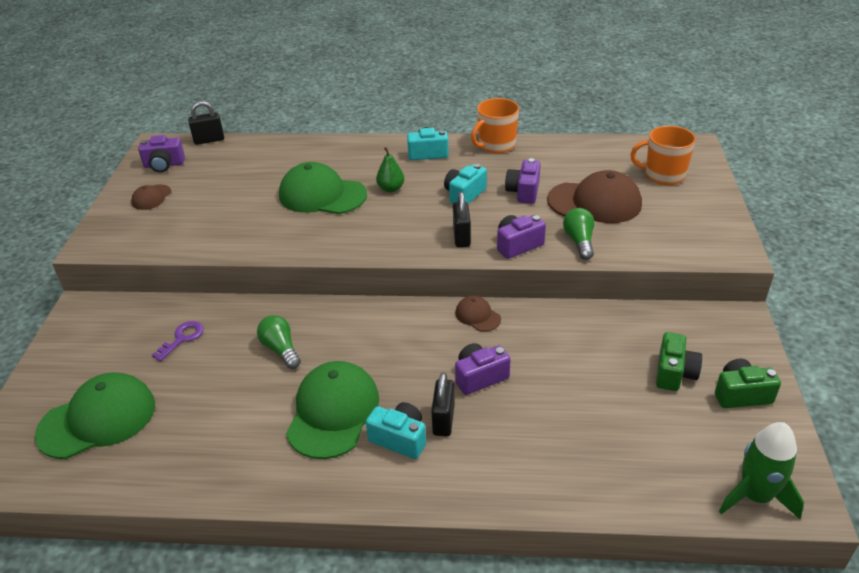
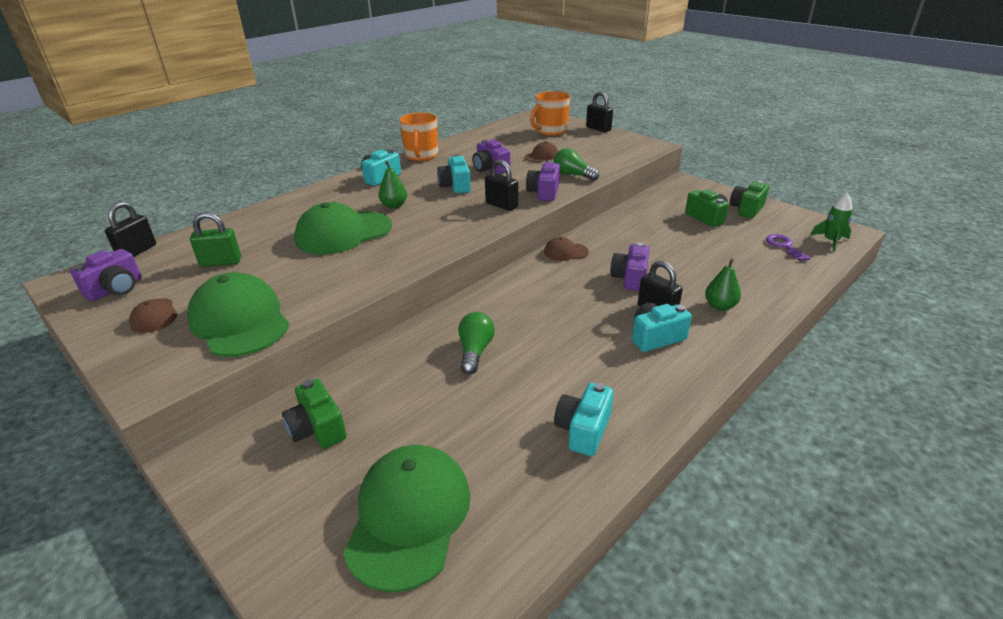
camera: 50 degrees left, 5 degrees down
purple key [152,321,203,361] -> purple key moved to [766,234,810,261]
green light bulb [257,315,301,369] -> green light bulb turned 90 degrees clockwise [458,312,495,374]
green cap [286,361,379,459] -> green cap moved to [187,272,289,357]
brown cap [547,170,642,223] -> brown cap [525,141,558,162], size x0.49
green rocket [719,422,804,519] -> green rocket [811,193,853,252], size x0.66
none -> green padlock [190,212,241,267]
none -> green camera [282,379,347,449]
none -> turquoise camera [554,383,614,456]
none -> black padlock [586,91,613,132]
none -> green pear [705,258,741,311]

